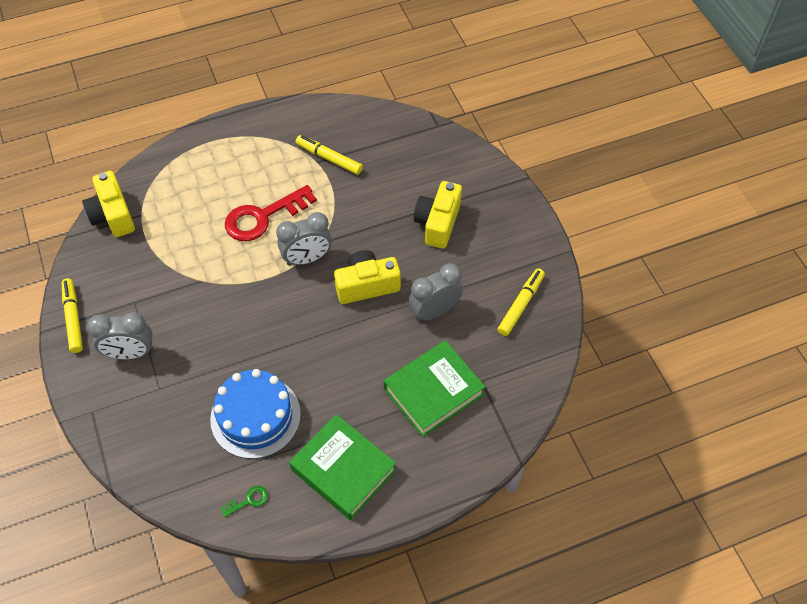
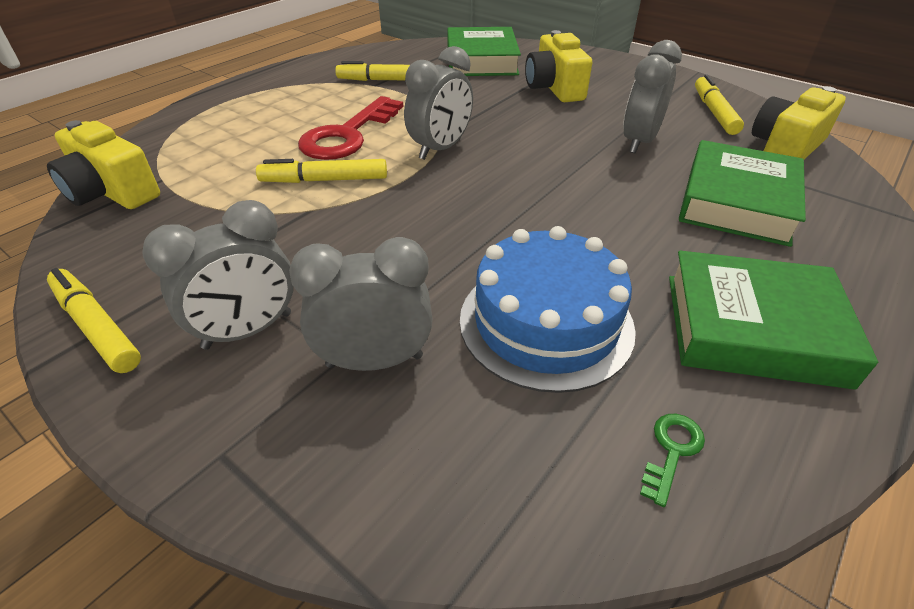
camera: 30 degrees left, 15 degrees down
yellow camera [334,250,401,304] -> yellow camera moved to [752,86,846,159]
none -> yellow marker [256,159,387,183]
none -> grey clock [289,237,433,371]
none -> green book [447,27,521,76]

